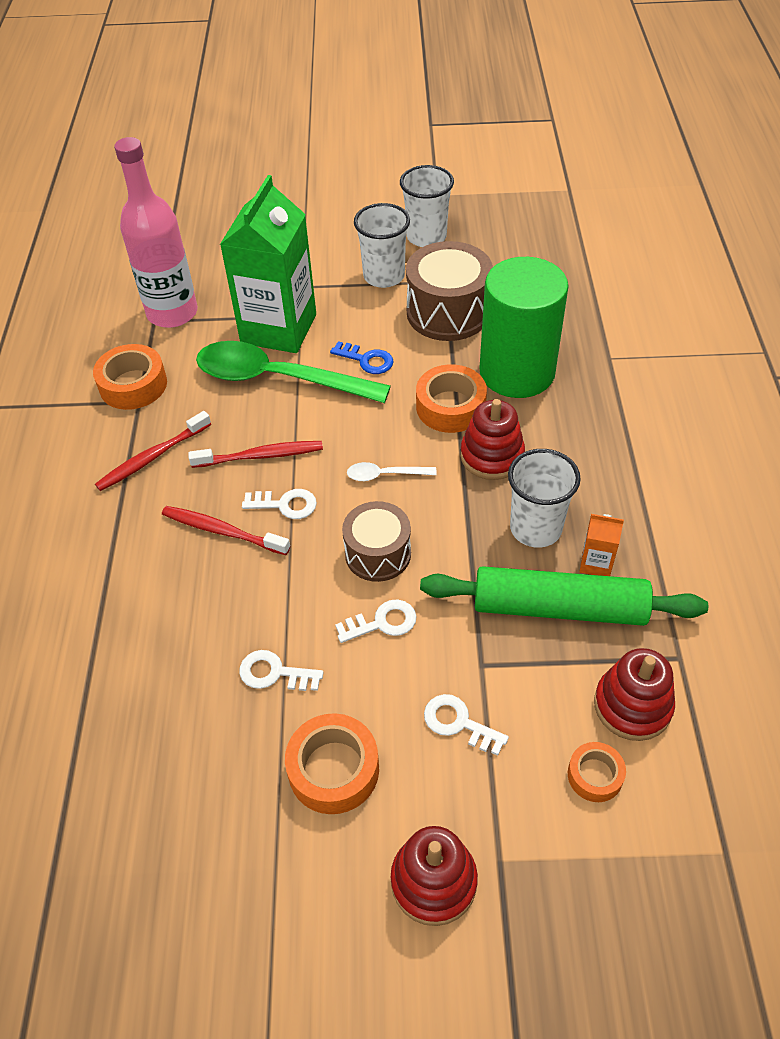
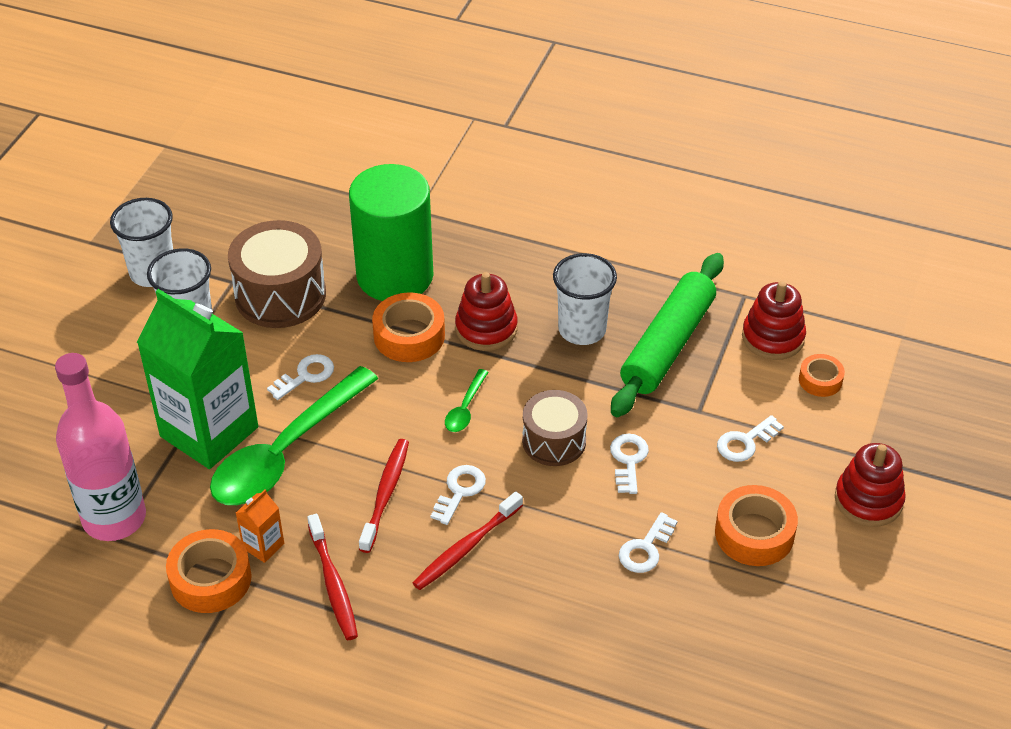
camera: 70 degrees left, 5 degrees down
blue key [330,341,394,374] -> white key [267,354,334,400]
white spoon [347,462,437,481] -> green spoon [445,369,488,432]
orange carton [579,514,624,576] -> orange carton moved to [236,489,284,563]

